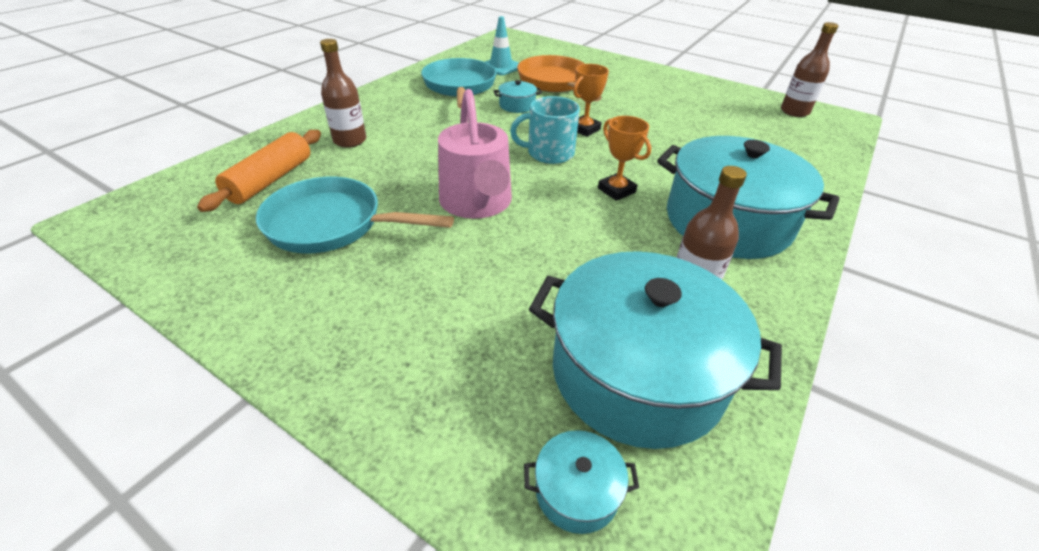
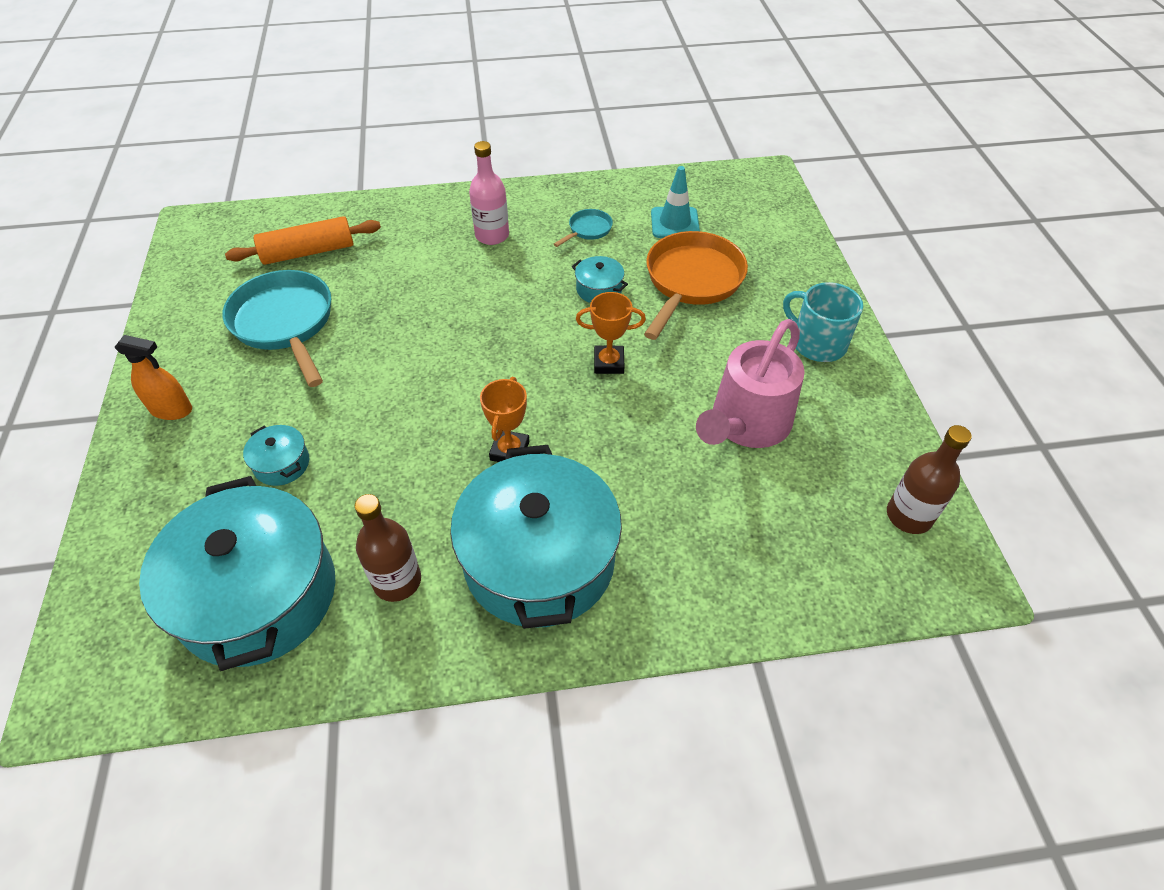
camera: 50 degrees right, 10 degrees up
brown bottle [320,39,366,148] -> none
turquoise pan [421,58,497,108] -> turquoise pan [554,209,613,247], size x0.46
pink watering can [438,89,512,219] -> pink watering can moved to [696,319,805,448]
turquoise mug [510,96,580,164] -> turquoise mug moved to [783,282,863,362]
turquoise pot [524,430,639,534] -> turquoise pot moved to [243,425,309,486]
none -> orange spray bottle [115,335,192,420]
none -> pink bottle [469,141,509,245]

